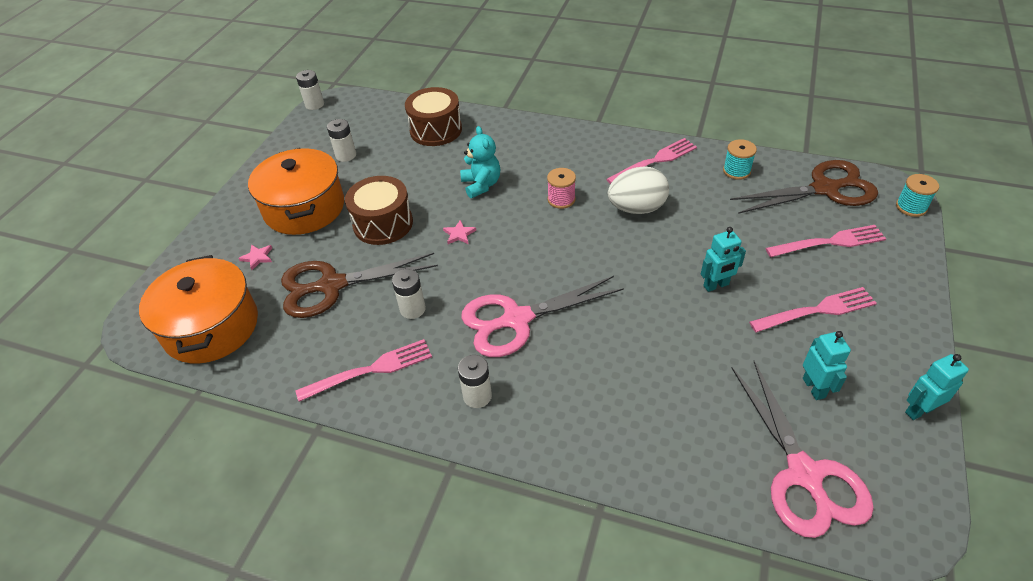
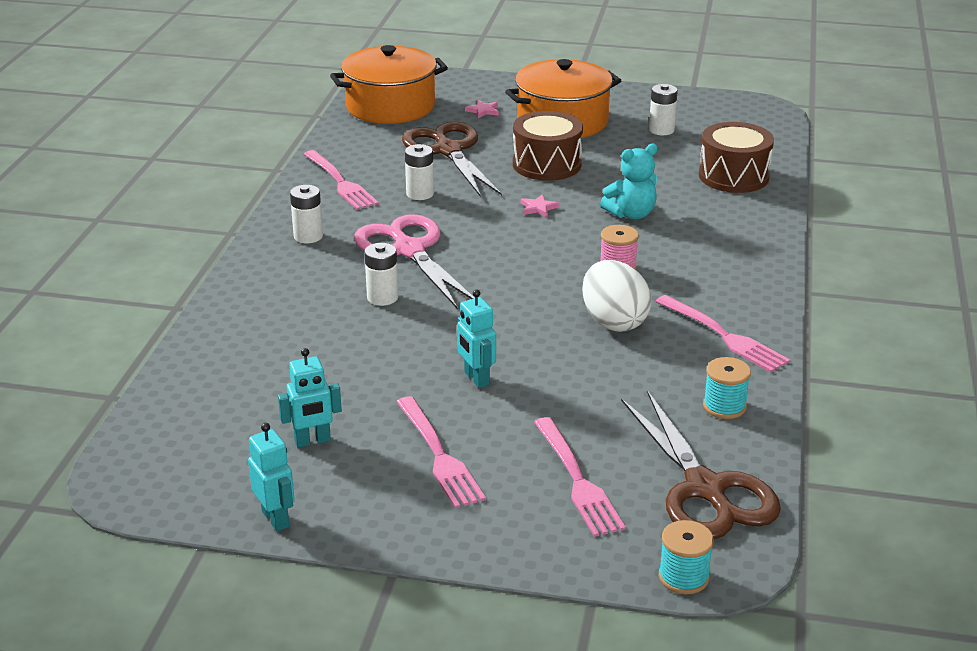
camera: 80 degrees right, 15 degrees down
white battery [296,70,324,110] -> white battery moved to [364,243,398,306]
pink scissors [732,361,874,538] -> none

